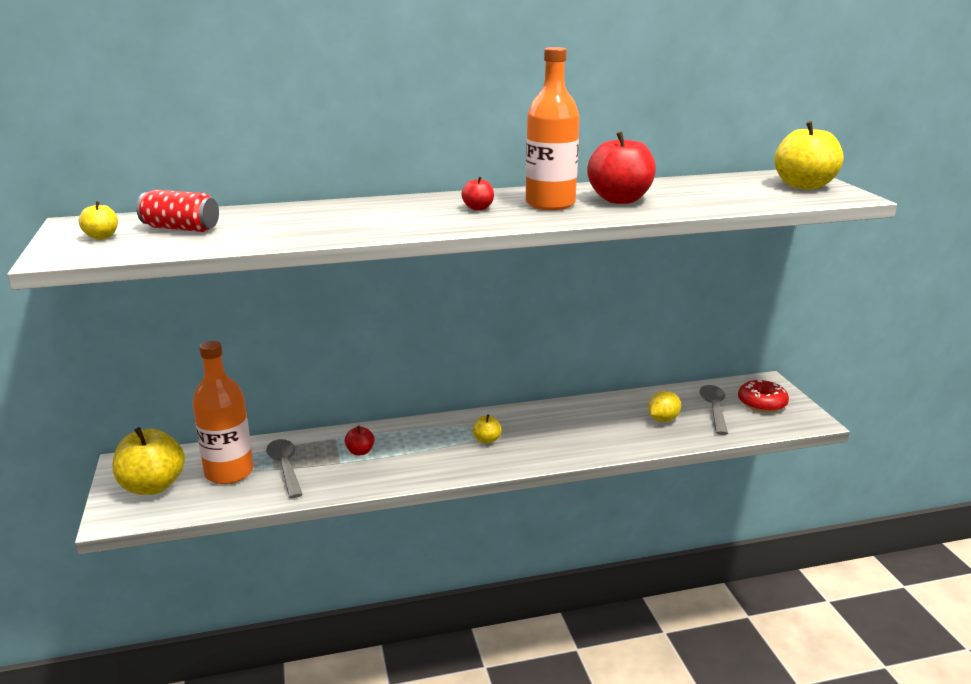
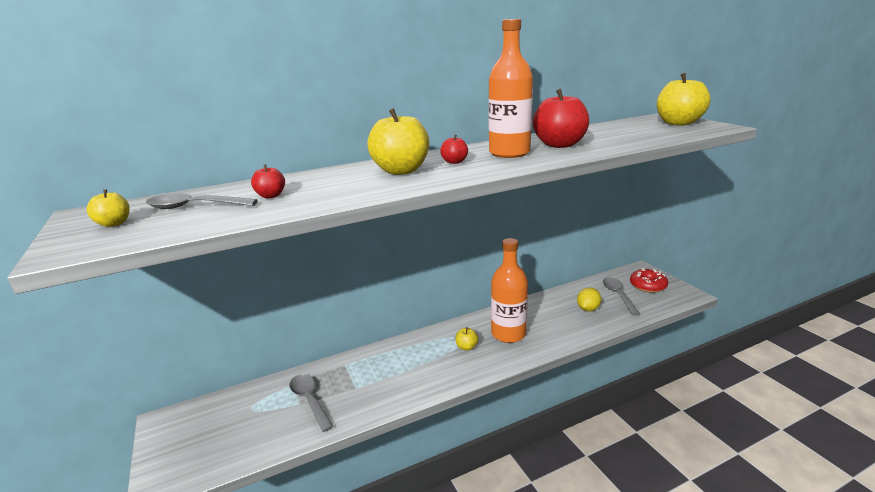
camera: 10 degrees left, 0 degrees up
yellow apple [113,427,185,495] -> yellow apple moved to [367,108,429,175]
red can [136,190,219,232] -> grey spoon [146,194,258,209]
orange bottle [192,341,253,484] -> orange bottle moved to [491,238,528,343]
red apple [345,426,375,455] -> red apple moved to [251,164,285,198]

